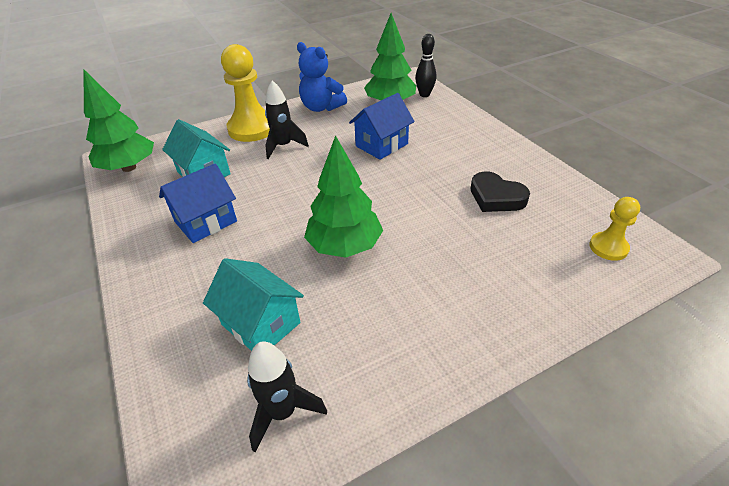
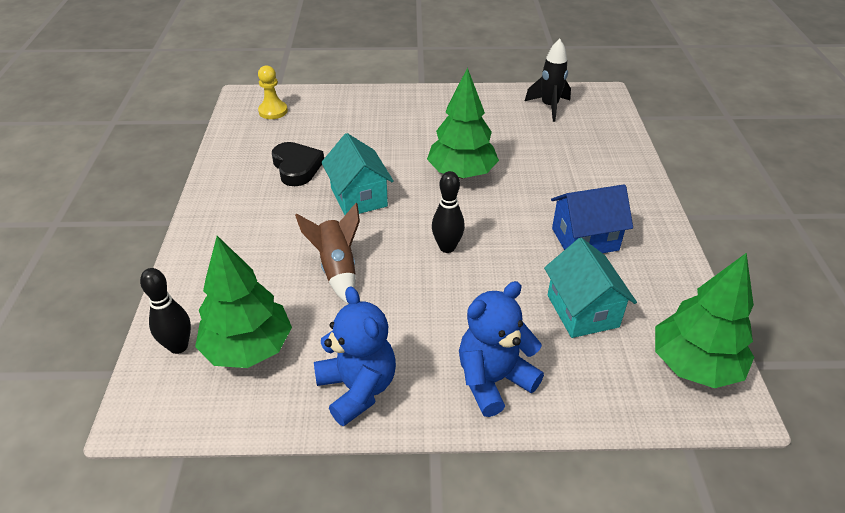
camera: 155 degrees left, 0 degrees up
turquoise house [203,258,304,351] -> turquoise house moved to [321,133,394,215]
yellow pawn [221,44,270,142] -> blue teddy bear [459,281,544,417]
black rocket [265,80,309,159] -> none
blue house [349,93,415,160] -> brown rocket [295,203,360,304]
none -> black bowling pin [432,171,465,253]

